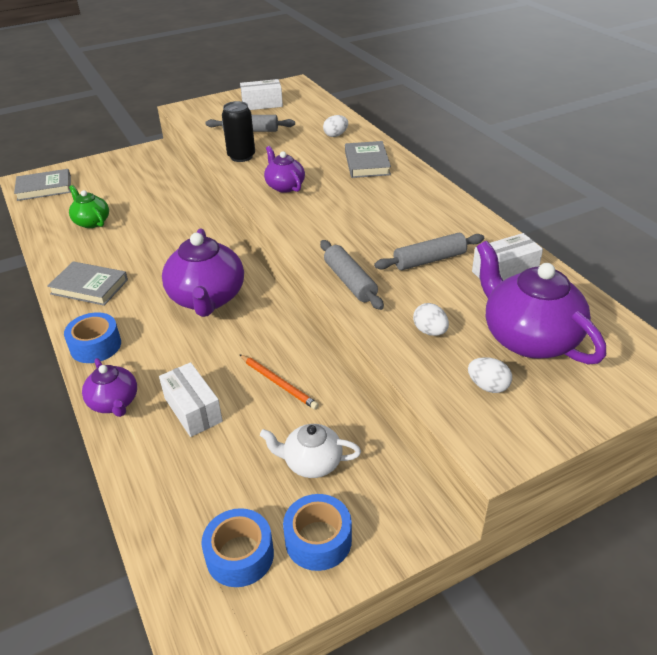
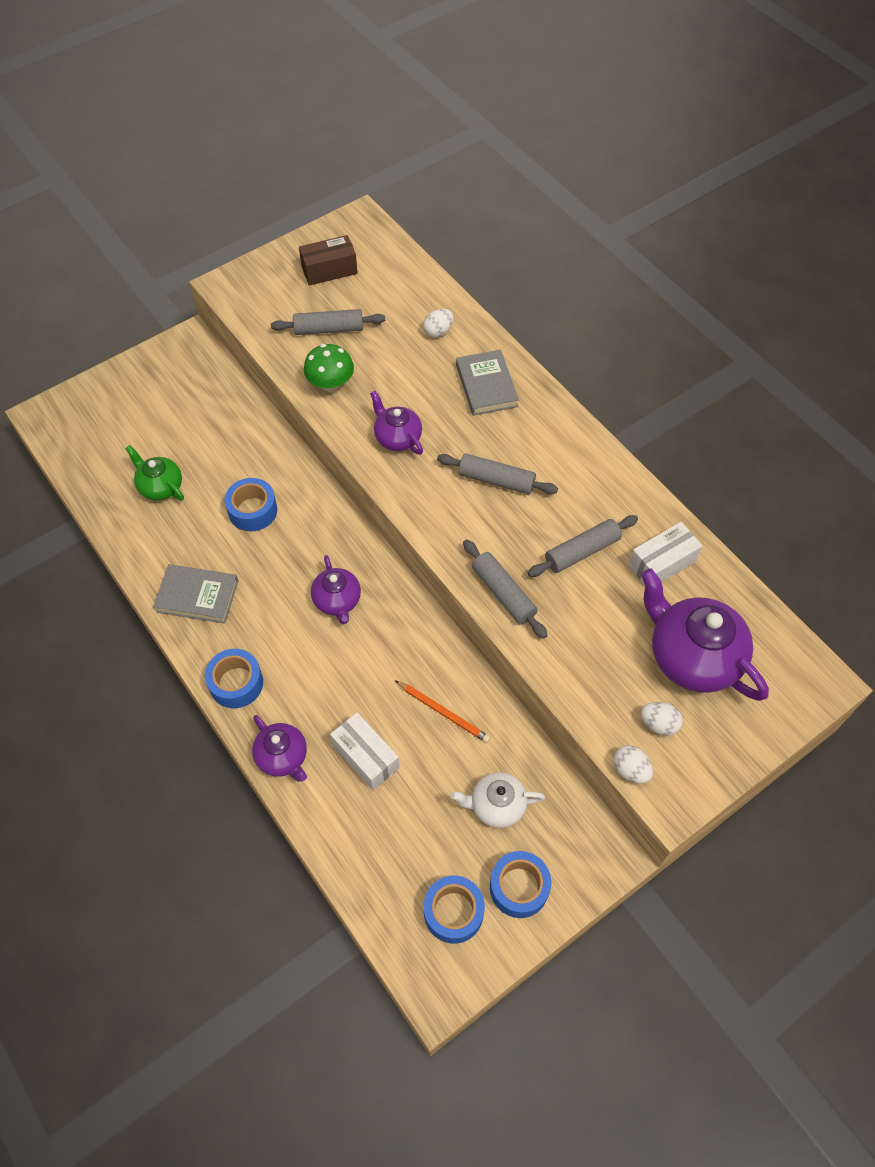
camera: 10 degrees left, 20 degrees up
grey book [14,169,71,201] -> none
purple teapot [162,228,244,317] -> purple teapot [311,555,361,624], size x0.56
black can [222,101,255,162] -> green mushroom [304,344,354,392]
white box [240,79,283,110] -> brown box [299,235,358,286]
white egg [413,303,449,336] -> white egg moved to [613,745,653,783]
none -> blue tape [225,478,277,531]
none -> grey rolling pin [437,454,558,494]

